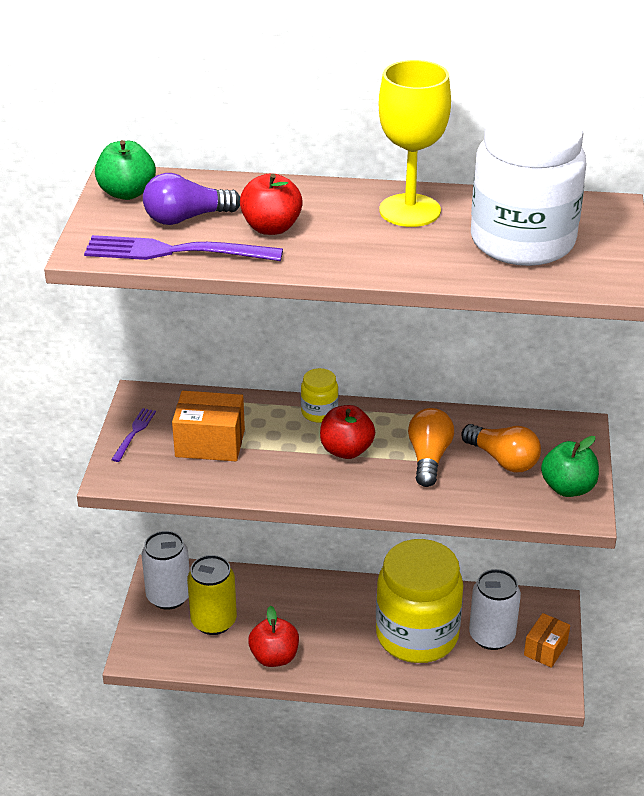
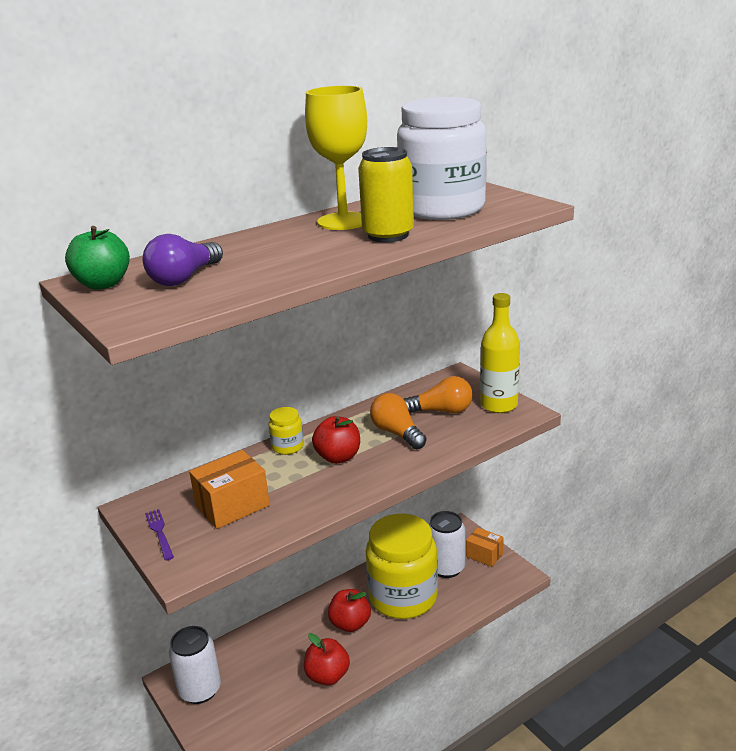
camera: 40 degrees left, 10 degrees down
purple fork [84,235,283,261] -> none
yellow can [187,555,237,635] -> yellow can moved to [358,147,414,242]
red apple [240,173,303,235] -> red apple moved to [328,589,371,632]
orange box [524,613,570,668] -> orange box turned 45 degrees counterclockwise [466,527,504,567]
green apple [541,436,599,497] -> yellow bottle [480,293,520,413]

